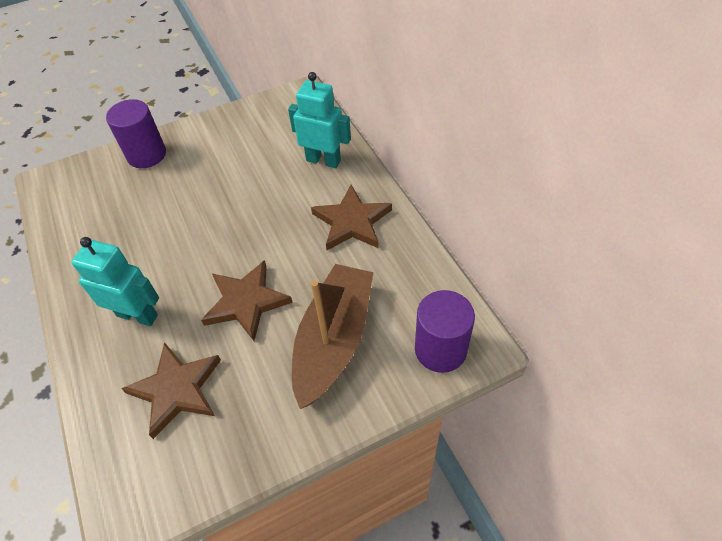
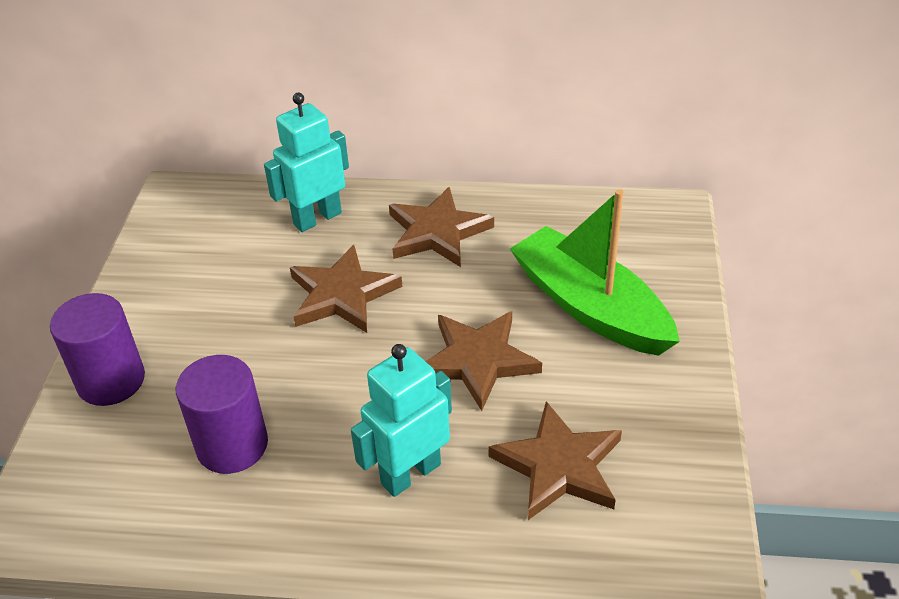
camera: 60 degrees left, 10 degrees down
brown boat [292,264,373,409] -> green boat [510,190,680,356]
purple cylinder [415,290,475,373] -> purple cylinder moved to [176,355,268,474]
none -> brown star [290,245,402,333]

